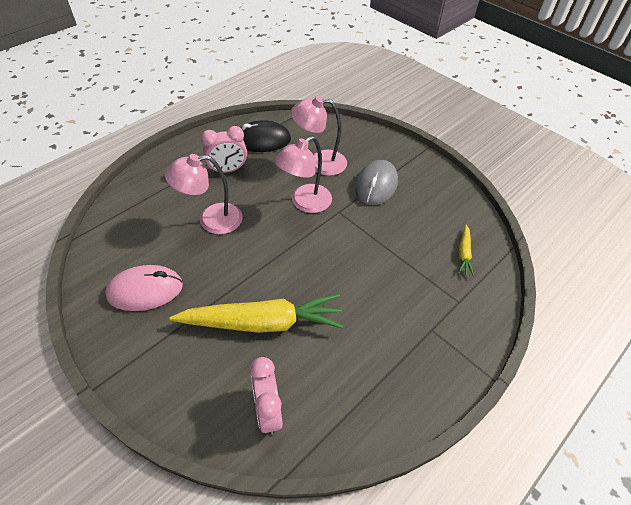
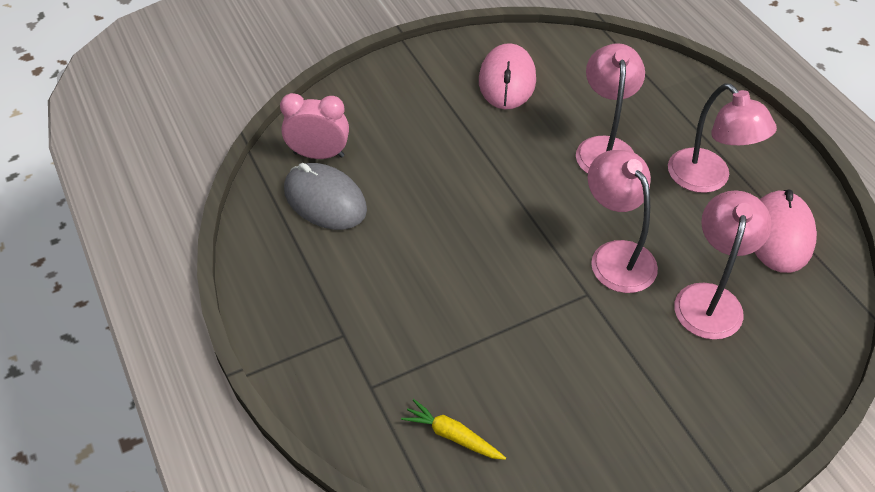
camera: 110 degrees right, 0 degrees up
yellow carrot [170,294,344,333] -> none
pink clock [201,126,247,173] -> pink lamp [668,83,777,193]
black mouse [240,120,291,152] -> pink mouse [755,190,817,273]
grey mouse [355,160,398,205] -> grey mouse moved to [284,163,367,230]

